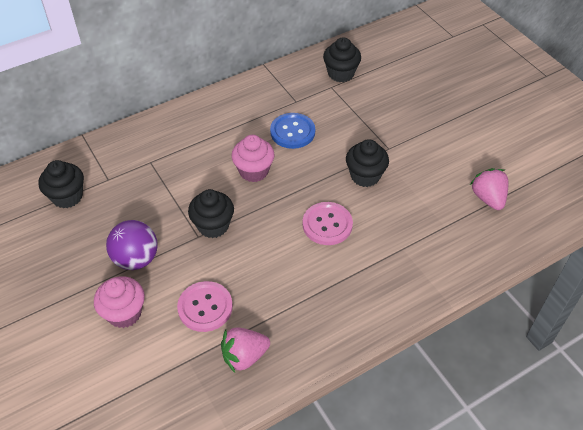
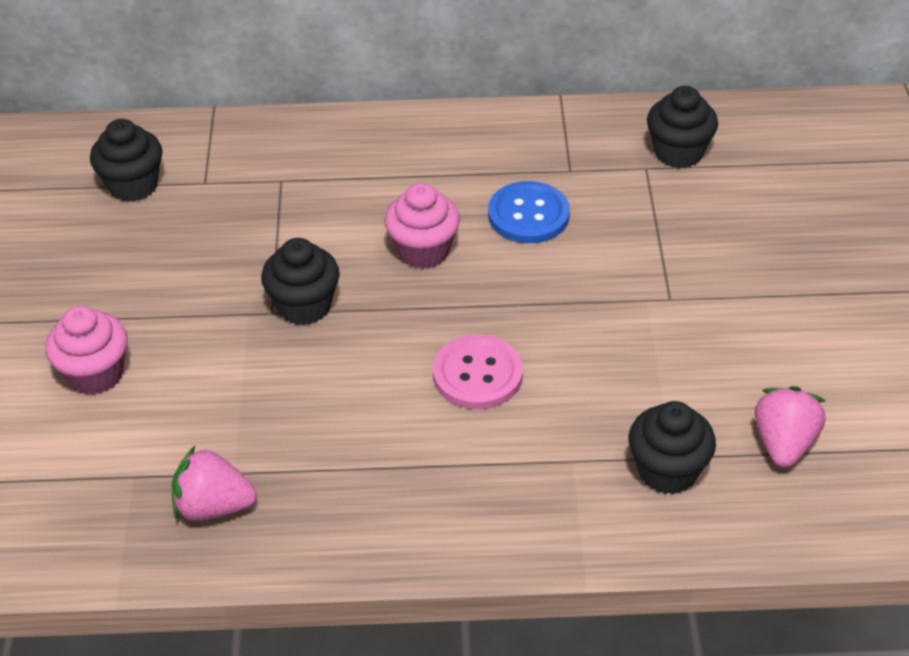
camera: 30 degrees right, 5 degrees down
purple ball [106,220,158,270] -> none
pink button [177,281,233,332] -> none
black cupcake [346,139,389,187] -> black cupcake moved to [629,401,716,495]

